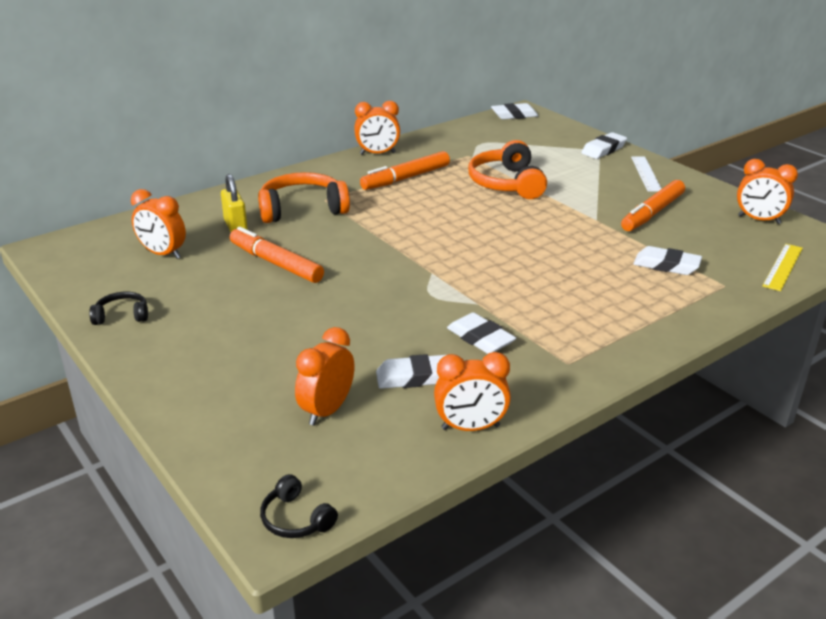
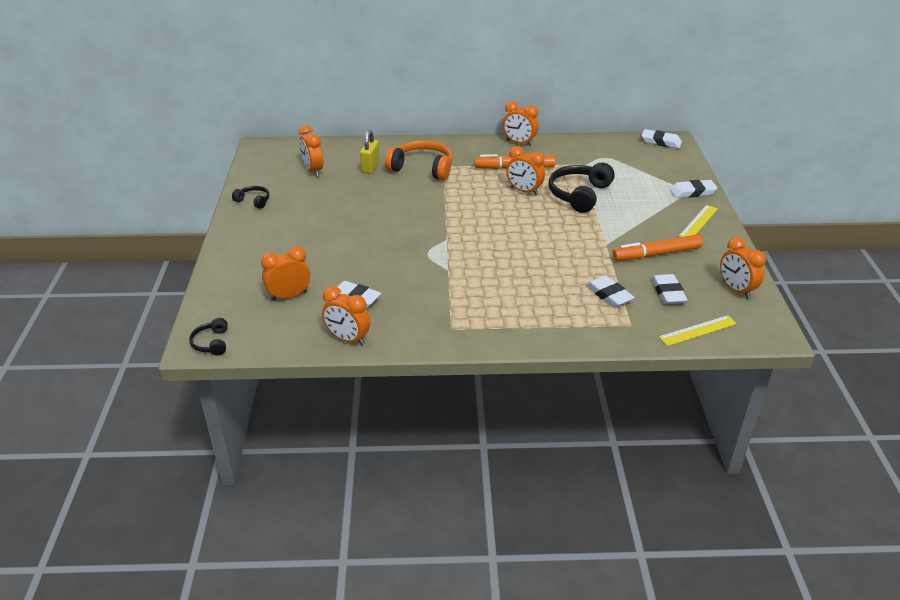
camera: 35 degrees right, 5 degrees up
orange marker [230,227,324,283] -> none
white eraser [447,312,516,354] -> white eraser moved to [651,274,688,304]
orange headphones [468,140,547,199] -> black headphones [549,162,615,213]
white ruler [631,157,662,192] -> yellow ruler [678,205,718,237]
none -> orange clock [506,146,545,195]

